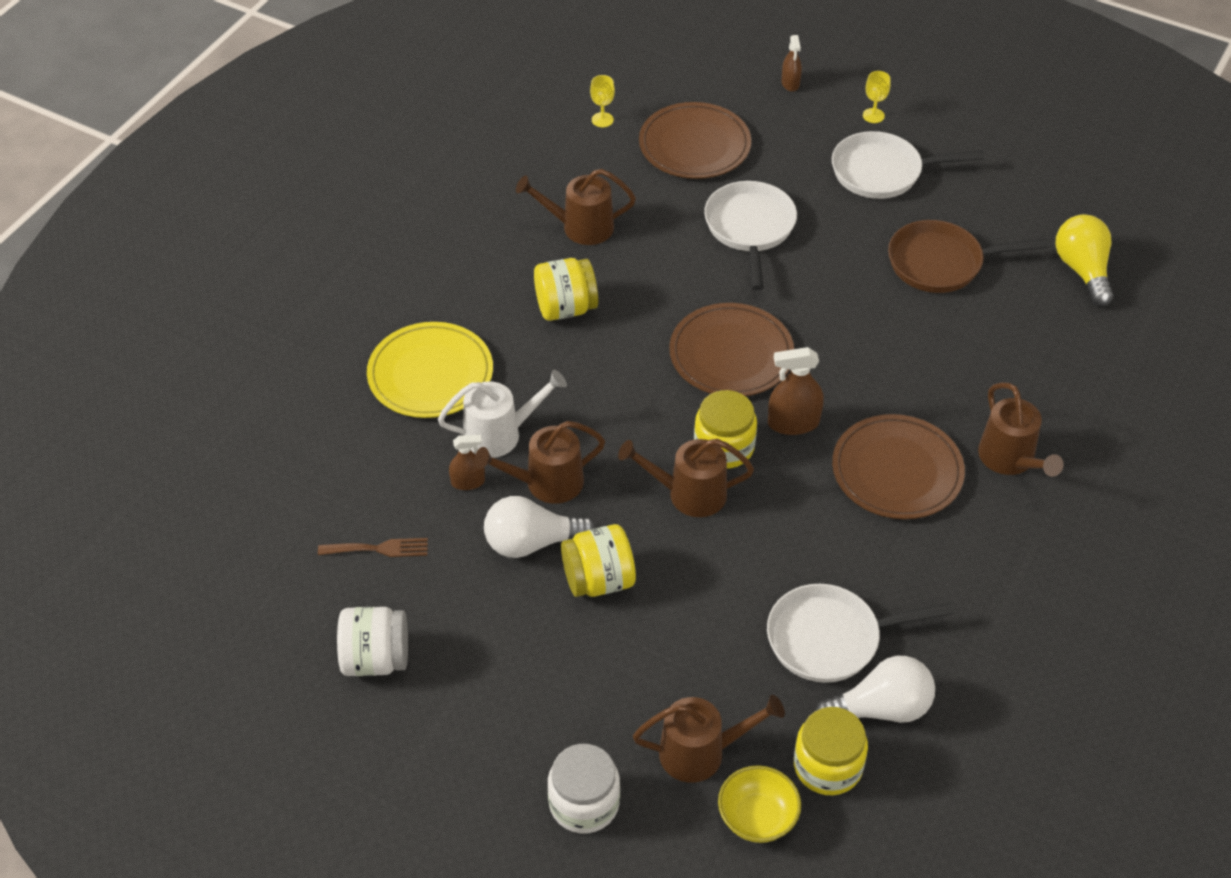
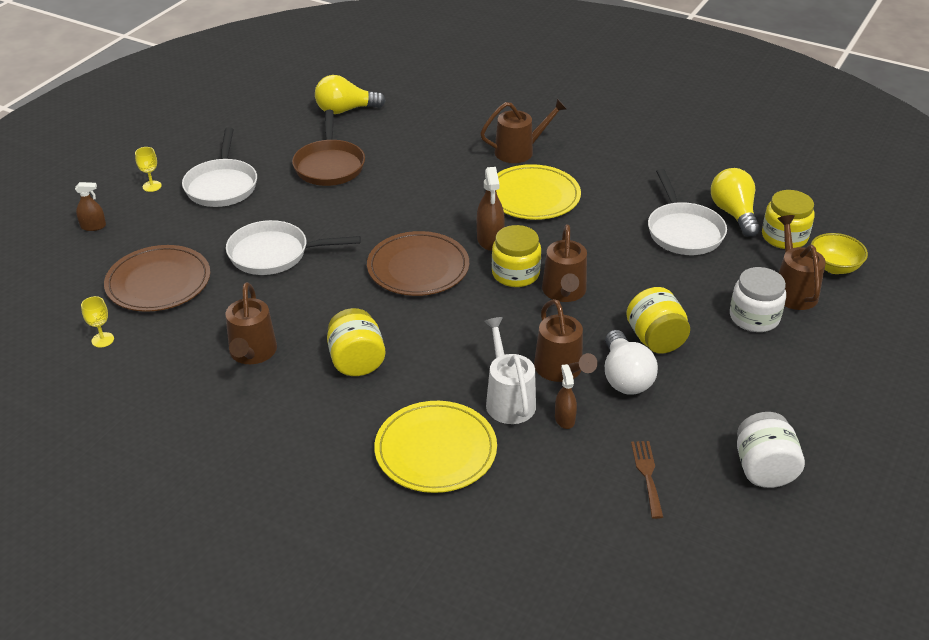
camera: 90 degrees left, 10 degrees down
white jar [548,744,620,833] -> white jar moved to [730,267,786,332]
white light bulb [816,656,935,723] -> yellow light bulb [711,168,760,237]
brown plate [832,414,965,519] -> yellow plate [496,164,581,220]

